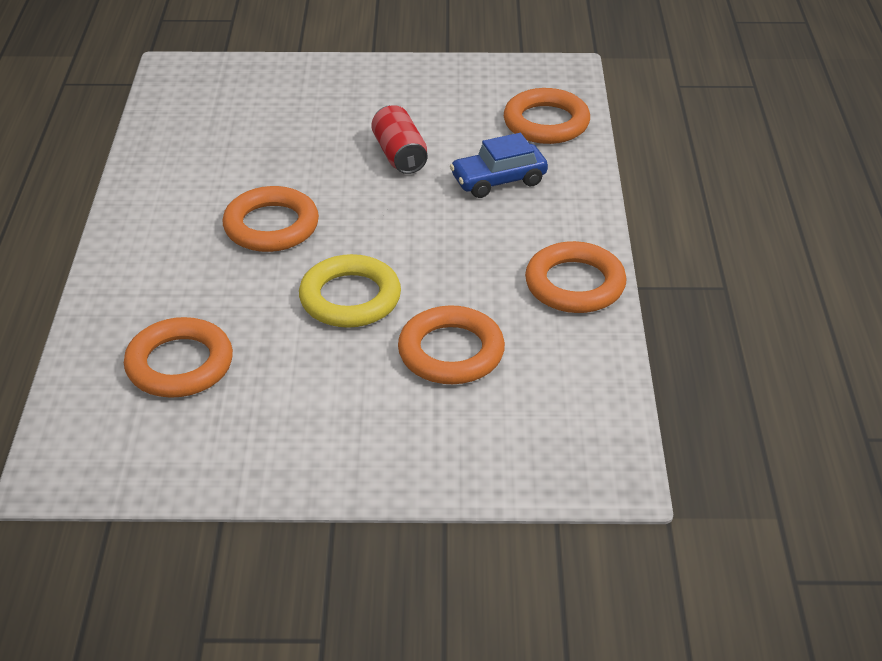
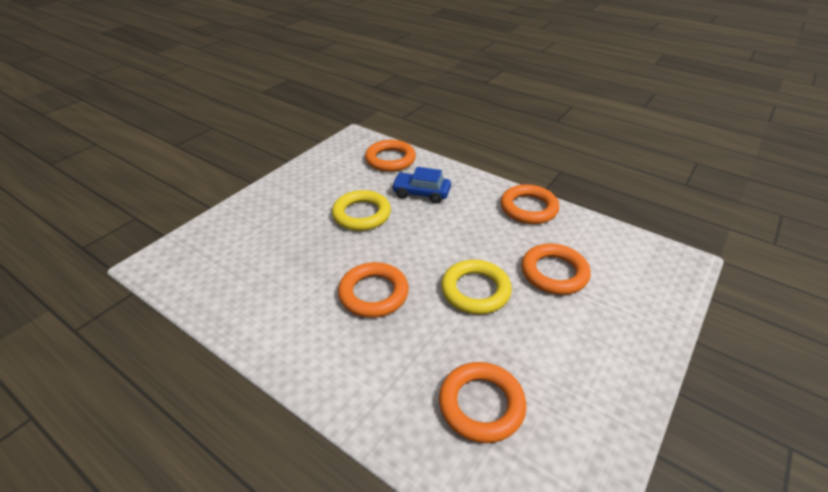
camera: 55 degrees left, 0 degrees up
red can [371,105,427,174] -> yellow ring [332,190,391,231]
blue car [450,133,548,198] -> blue car turned 90 degrees clockwise [391,167,451,204]

